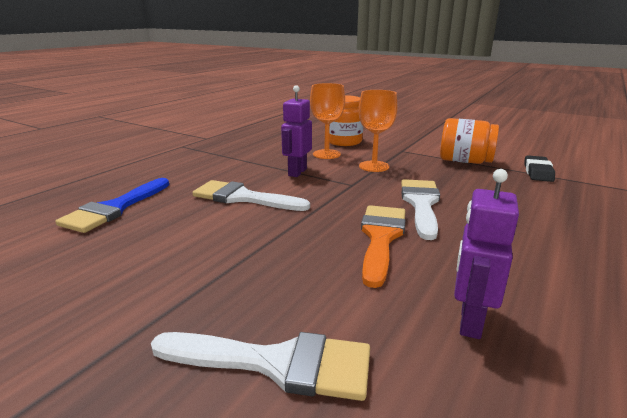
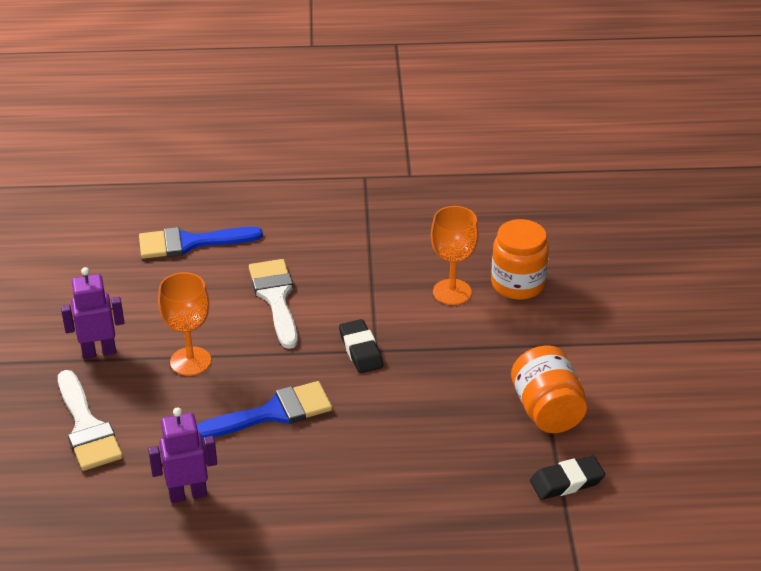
camera: 55 degrees right, 15 degrees up
purple robot [281,85,312,177] -> purple robot moved to [61,267,124,359]
orange goblet [359,90,397,172] -> orange goblet moved to [158,272,211,376]
orange brush [361,205,405,288] -> blue brush [196,381,333,439]
white brush [401,179,440,240] -> none
none -> black eraser [339,319,383,373]

